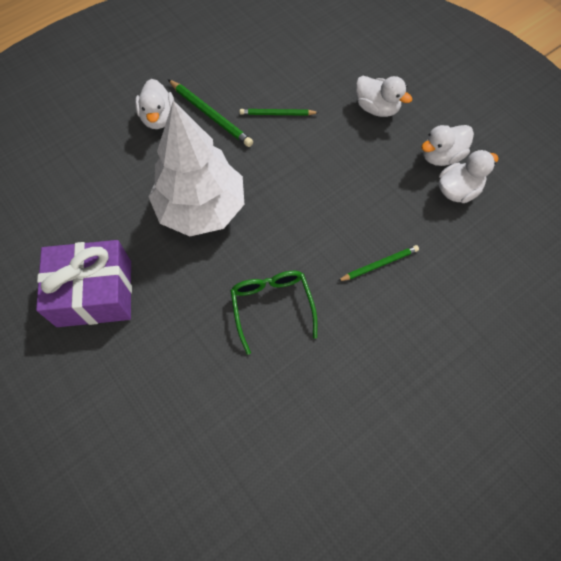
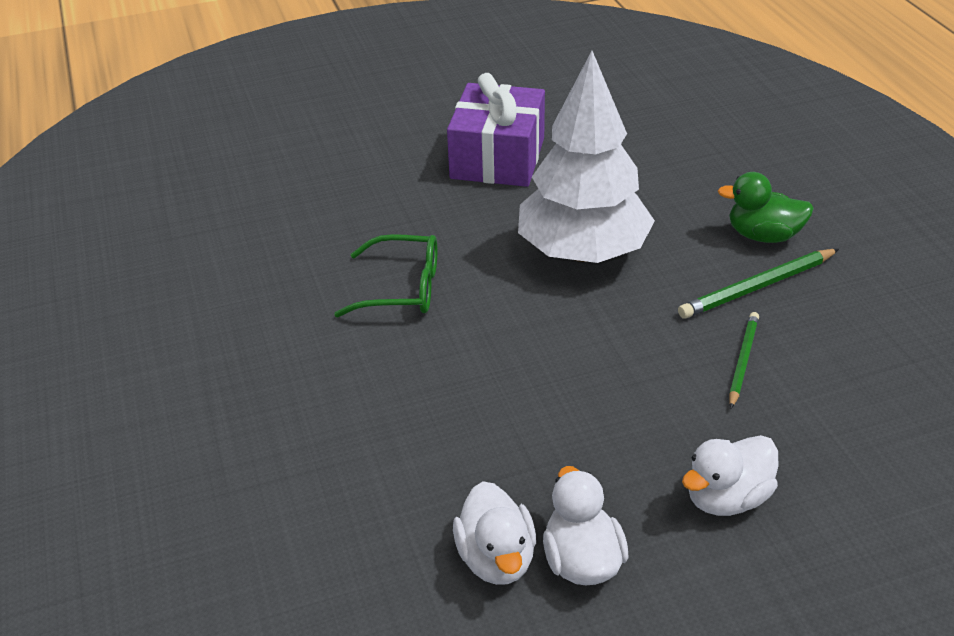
camera: 110 degrees right, 25 degrees down
white duck [135,79,174,129] -> green duck [718,172,814,243]
green pencil [338,245,419,281] -> none

